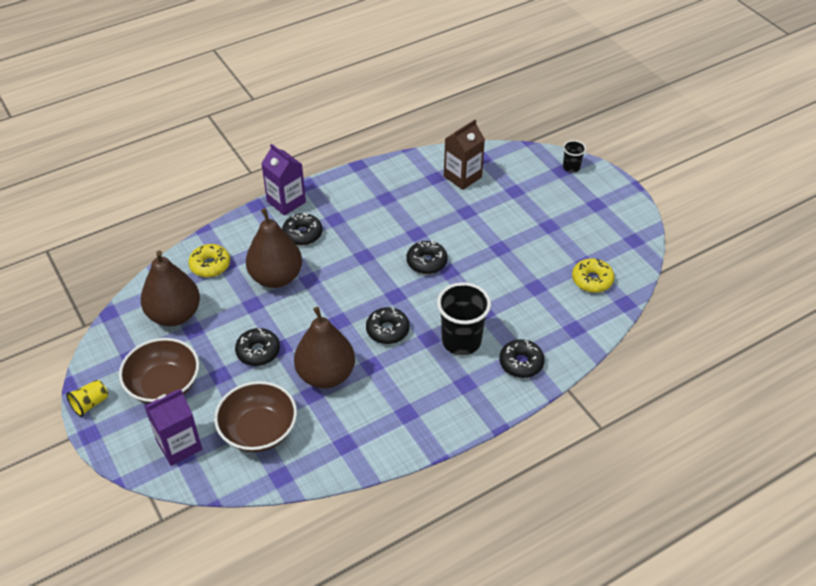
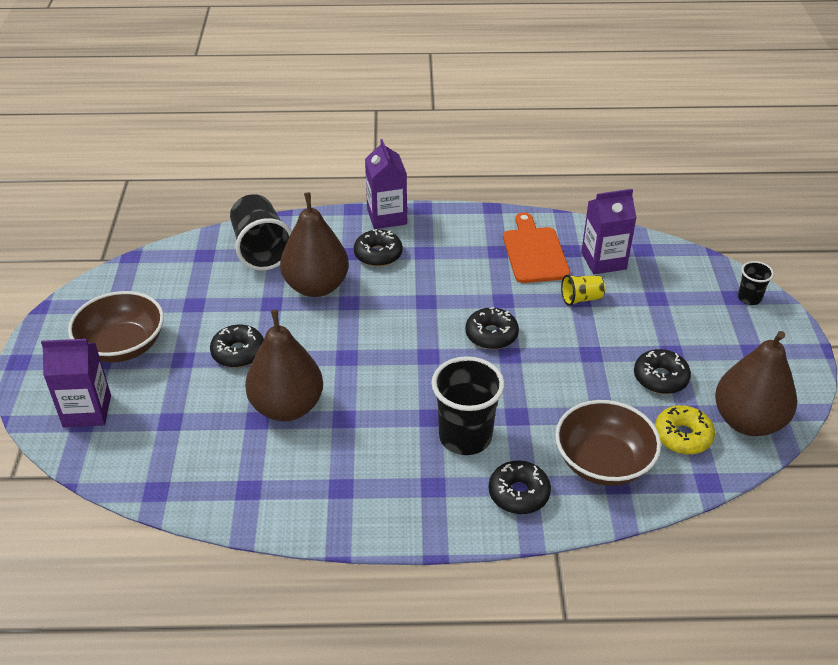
camera: 30 degrees right, 5 degrees down
yellow cup [66,380,108,417] -> yellow cup moved to [561,275,605,306]
brown pear [141,250,200,326] -> brown pear moved to [715,331,797,436]
yellow donut [188,244,230,277] -> black cup [230,194,292,271]
brown bowl [214,381,297,452] -> brown bowl moved to [555,400,661,486]
black donut [366,307,410,344] -> black donut moved to [634,349,691,394]
brown carton [444,119,485,190] -> purple carton [581,189,637,274]
none -> orange cutting board [503,212,570,283]

